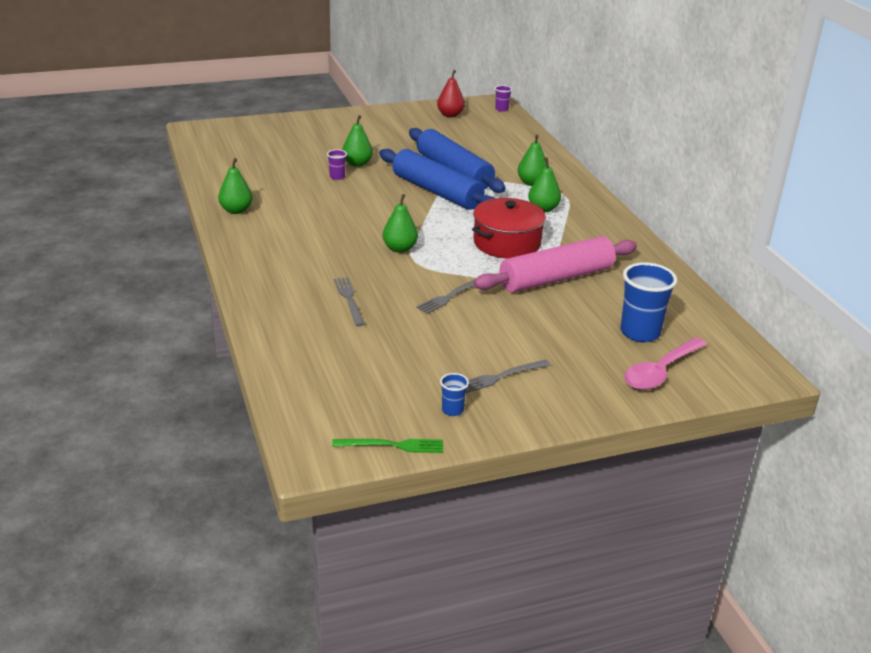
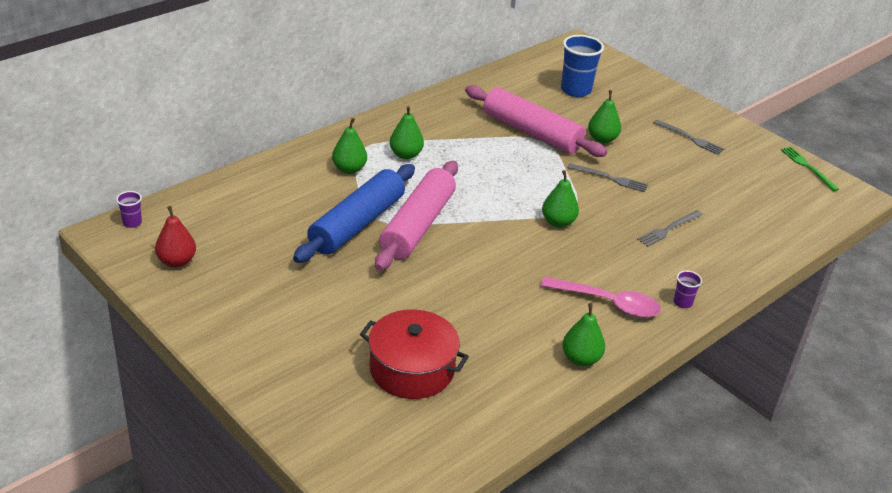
camera: 115 degrees left, 5 degrees up
purple cup [327,149,347,180] -> purple cup moved to [673,270,702,308]
green pear [342,115,373,167] -> green pear moved to [588,90,621,144]
blue rolling pin [379,149,495,210] -> pink rolling pin [375,161,458,271]
blue cup [440,373,469,416] -> none
red pot [472,198,546,259] -> red pot moved to [360,310,469,399]
pink spoon [624,337,707,390] -> pink spoon moved to [541,277,661,318]

